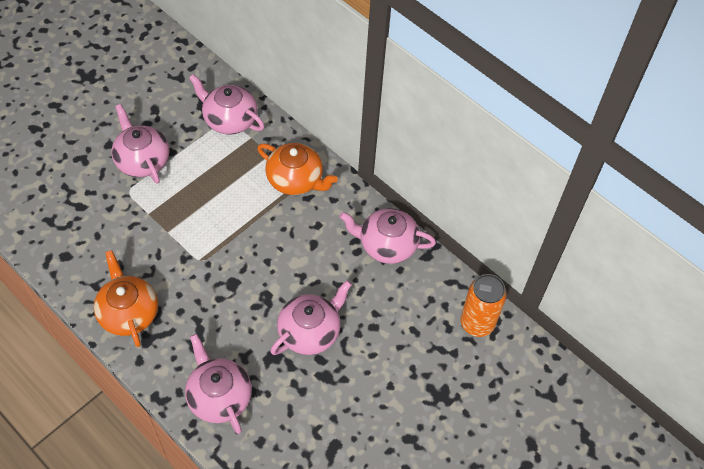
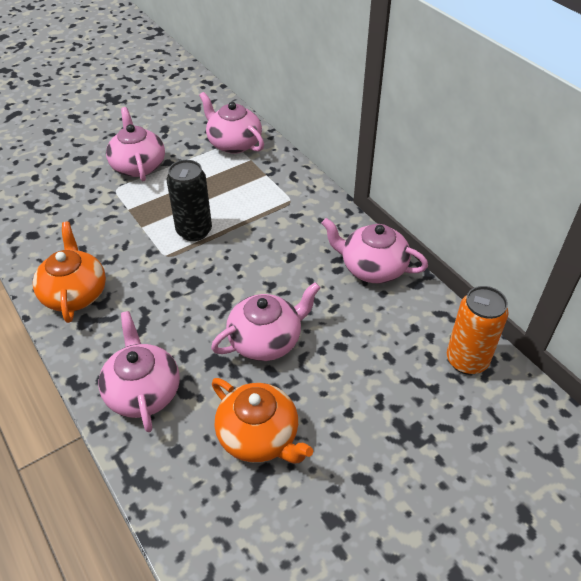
camera: 15 degrees right, 10 degrees down
orange teapot [257,143,338,195] -> orange teapot moved to [212,378,313,464]
none -> black can [167,160,212,241]

